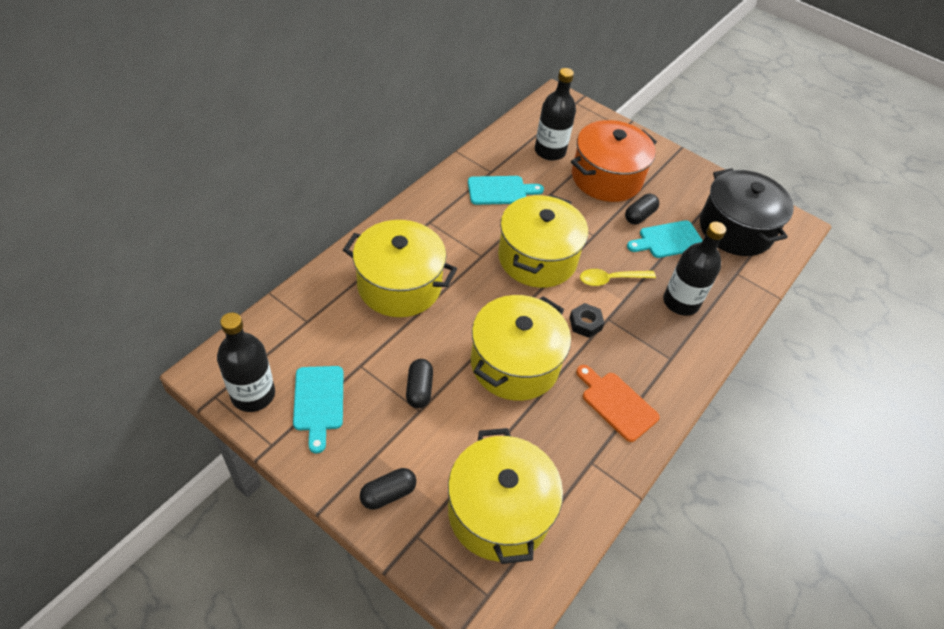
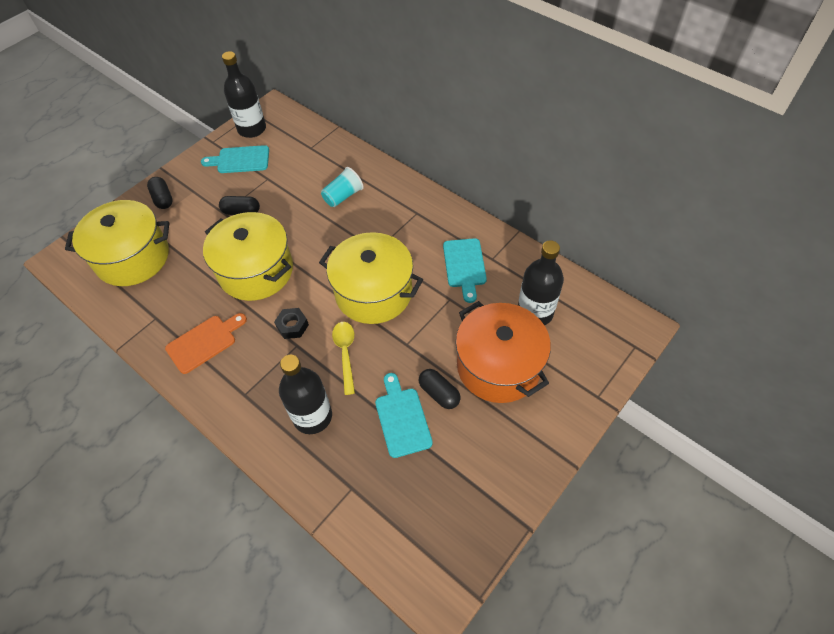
camera: 100 degrees right, 5 degrees up
yellow pot [343,220,457,317] -> turquoise cup [321,167,364,207]
black pot [700,168,794,256] -> none

